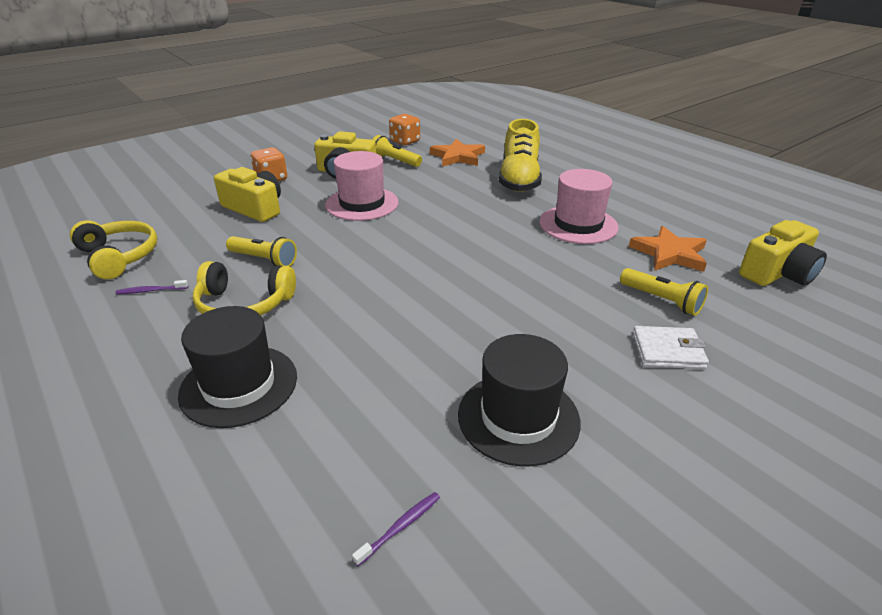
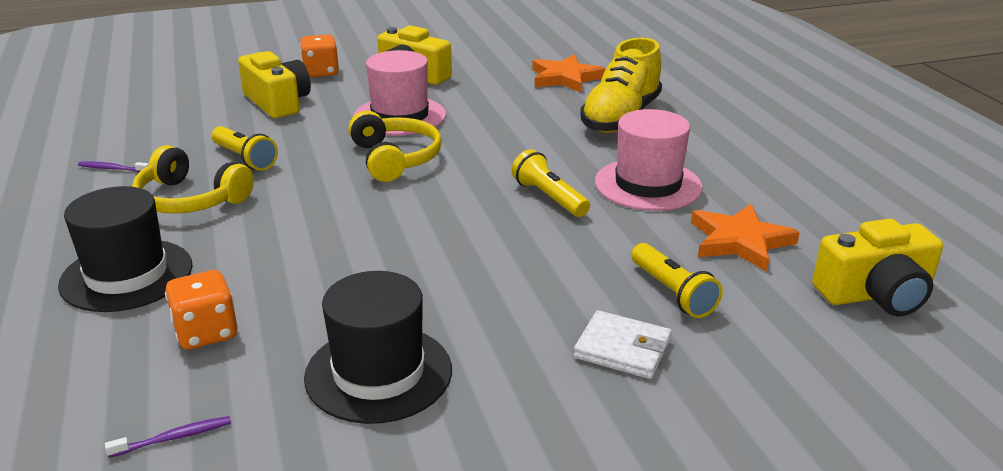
camera: 20 degrees right, 5 degrees down
yellow headphones [70,220,157,279] -> yellow headphones moved to [348,111,442,182]
yellow flashlight [372,135,422,167] -> yellow flashlight moved to [512,149,590,217]
orange dice [389,114,420,145] -> orange dice moved to [165,270,237,350]

